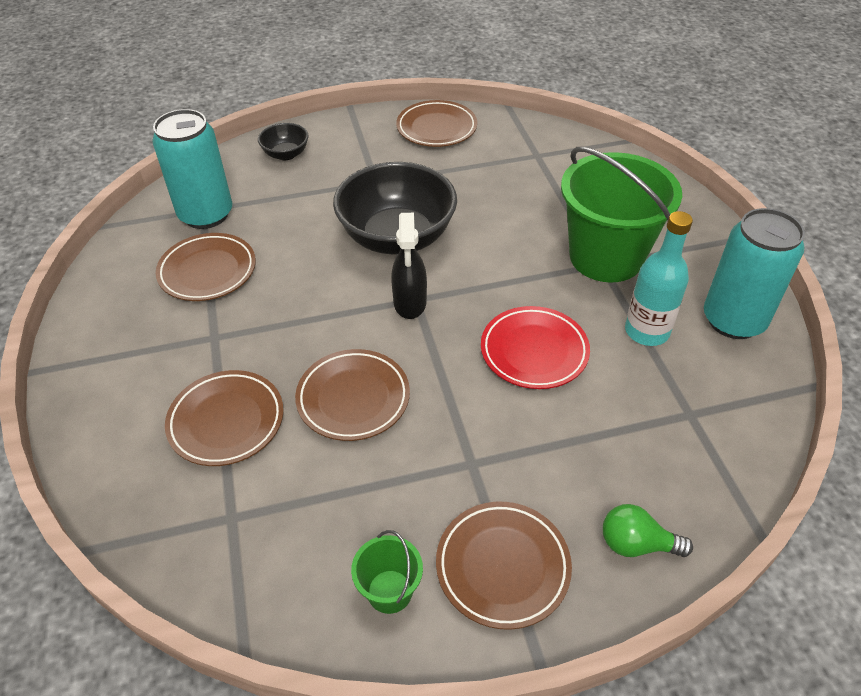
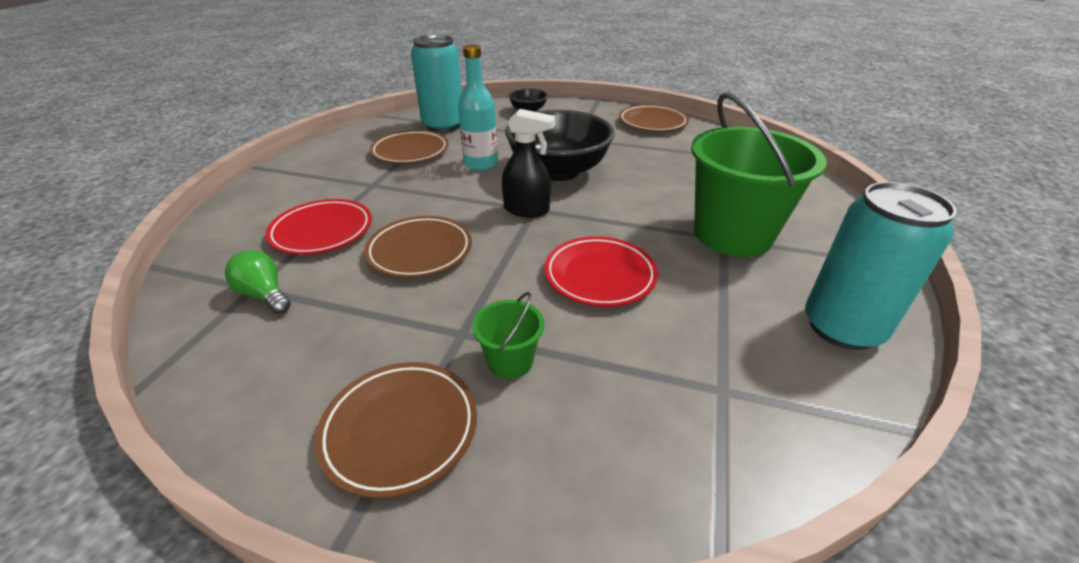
camera: 30 degrees right, 10 degrees down
brown plate [165,370,284,466] -> red plate [265,199,372,255]
green bucket [351,530,423,614] -> green bucket moved to [472,292,545,379]
black spray bottle [391,213,427,319] -> black spray bottle turned 105 degrees counterclockwise [502,109,555,217]
green light bulb [603,504,693,557] -> green light bulb moved to [225,250,291,314]
turquoise bottle [625,211,693,346] -> turquoise bottle moved to [458,44,498,170]

